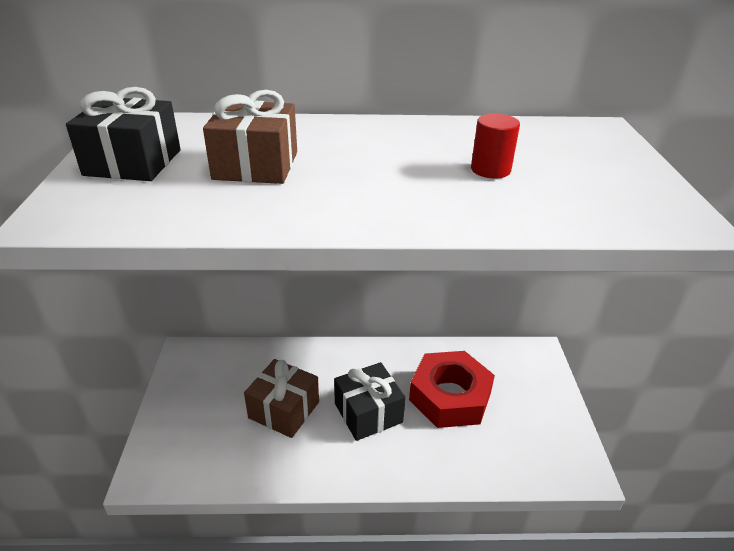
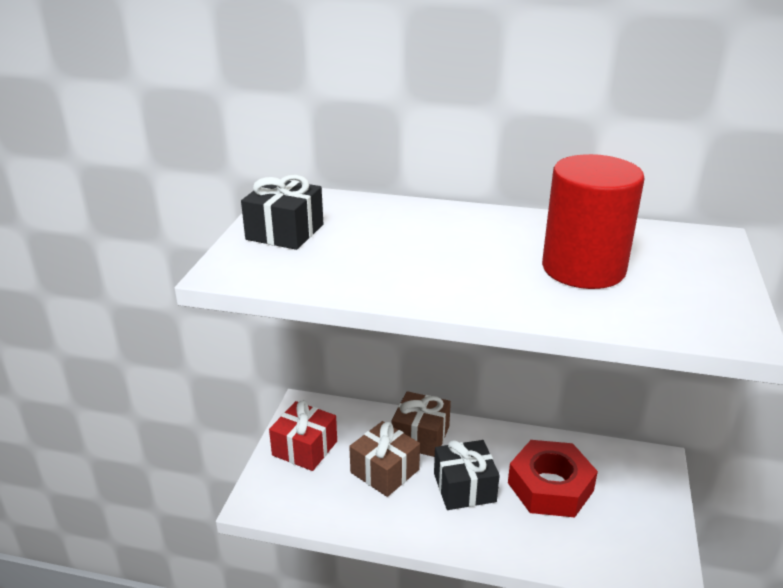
camera: 15 degrees right, 5 degrees down
brown gift [203,90,297,184] -> brown gift moved to [392,391,451,457]
red cylinder [471,113,520,179] -> red cylinder [542,154,645,289], size x2.32
none -> red gift [269,400,337,471]

